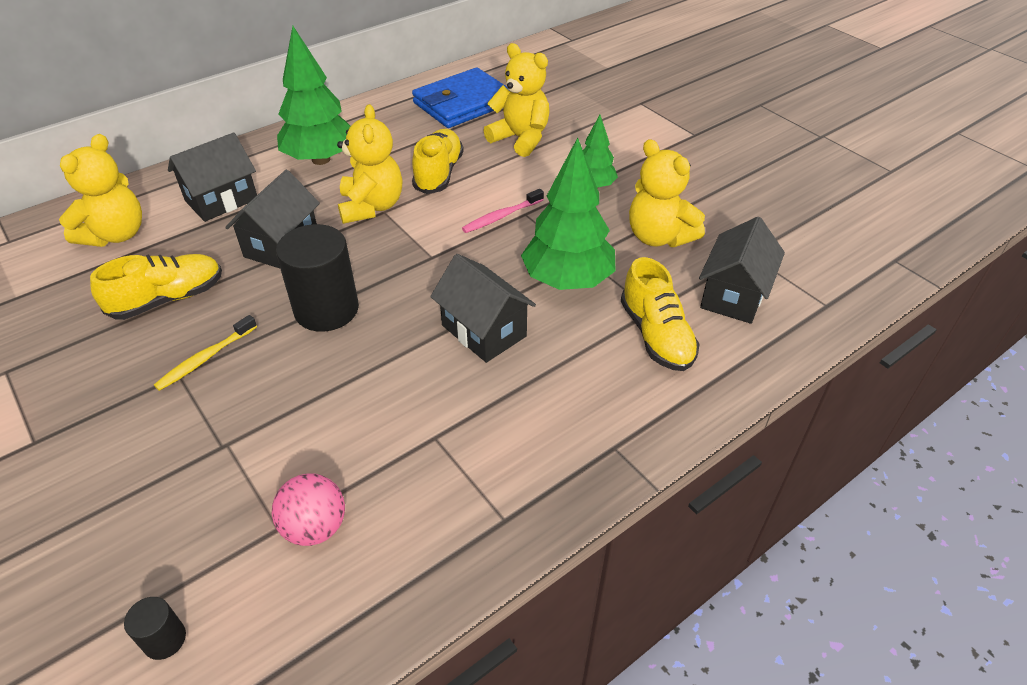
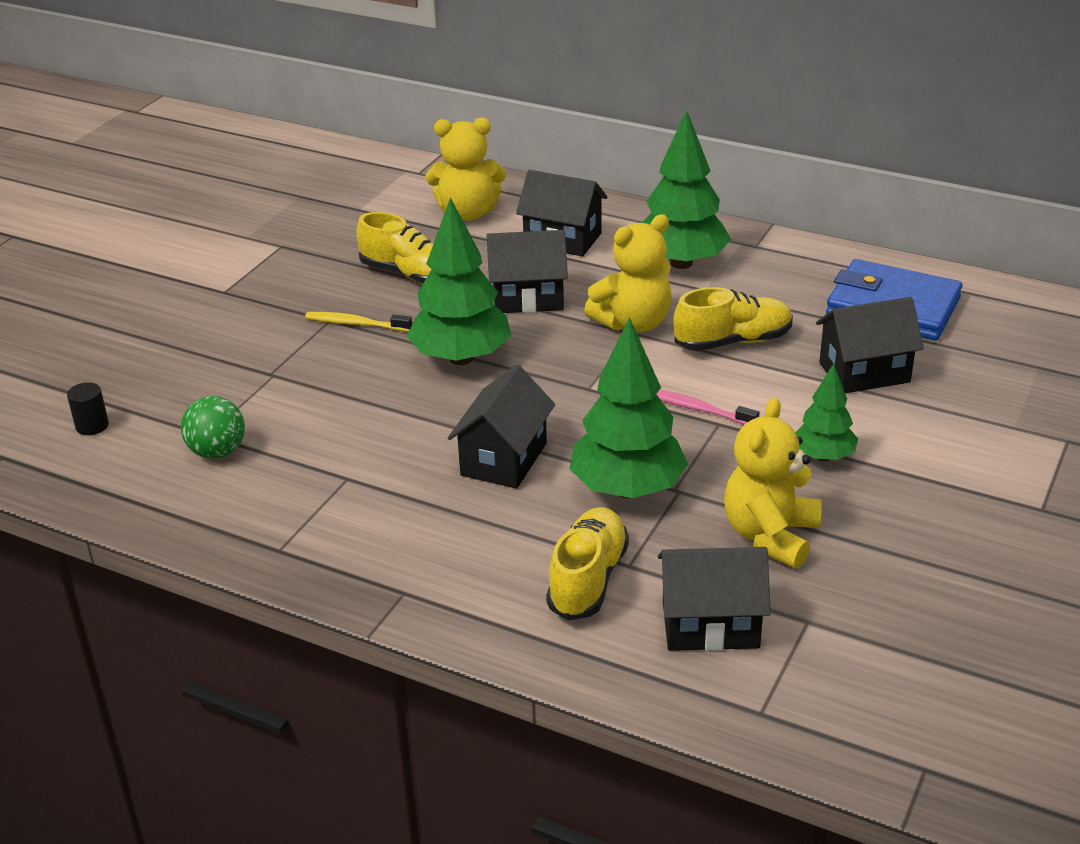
camera: 65 degrees right, 10 degrees down
pink ball [272,474,345,546] -> green ball [181,396,245,459]
black cylinder [276,224,359,332] -> green tree [407,197,511,365]
yellow teddy bear [483,43,550,157] -> black house [816,297,924,393]
yellow shoe [621,257,700,371] -> yellow shoe turned 150 degrees clockwise [546,507,629,620]

